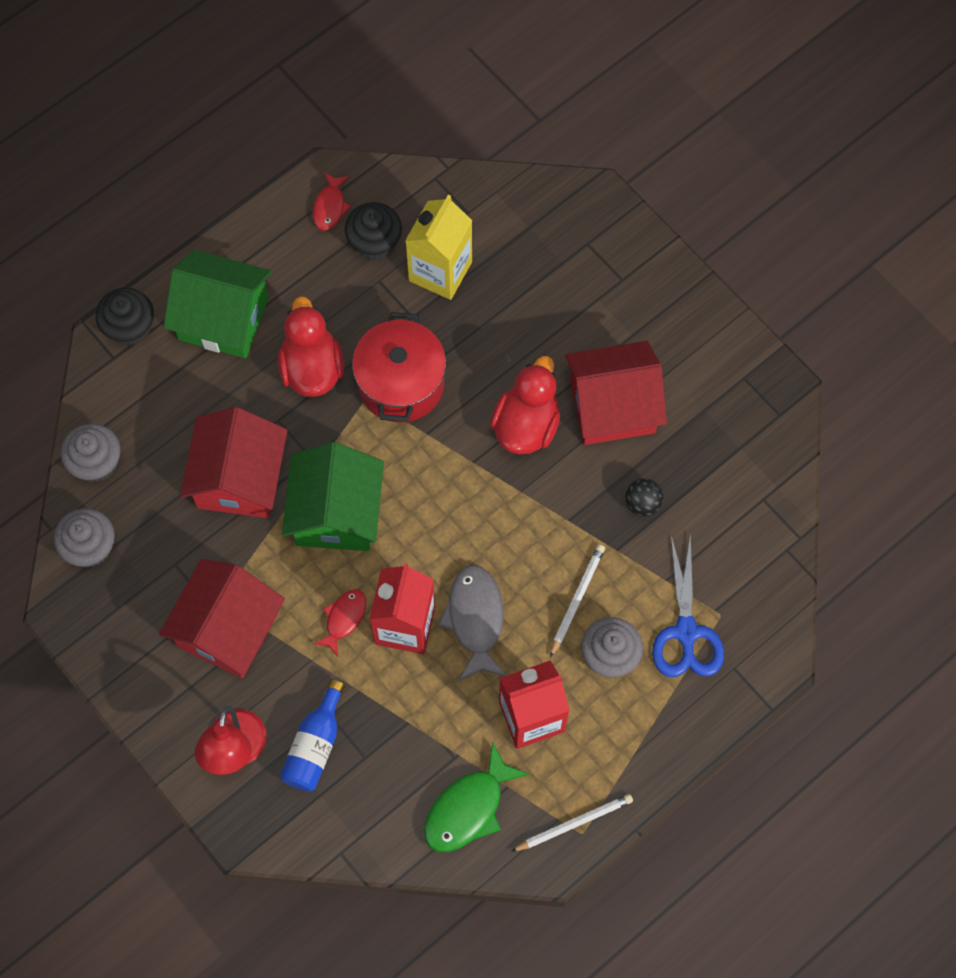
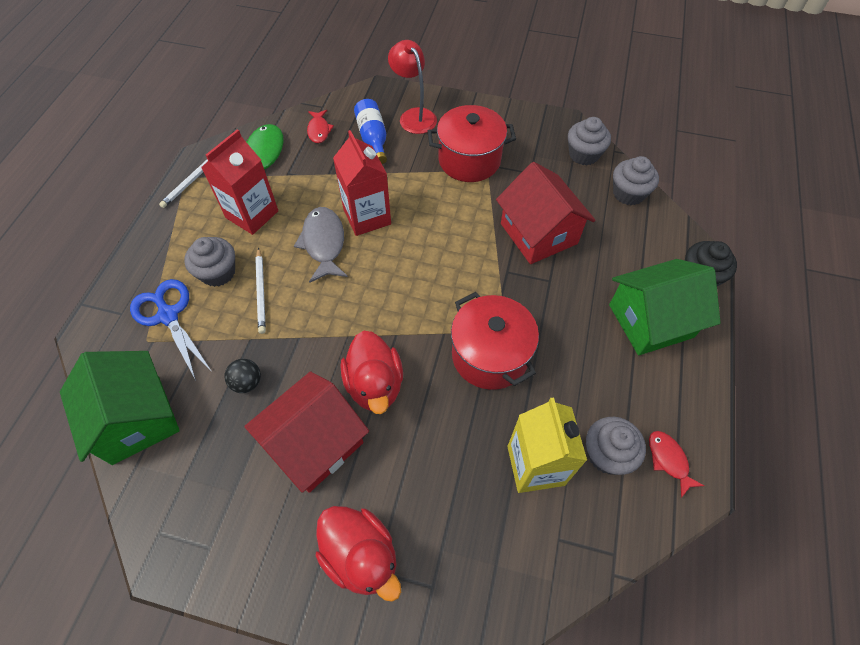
camera: 145 degrees right, 10 degrees down
red house [159,559,285,678] -> red pot [427,105,516,182]
red duck [278,296,344,397] -> red duck moved to [316,506,401,602]
green house [282,442,384,551] -> green house moved to [60,351,180,465]
red fish [313,589,366,657] -> red fish moved to [307,110,334,143]
black cupcake [345,202,402,260] -> grey cupcake [586,417,646,475]
grey fish [438,565,507,681] -> grey fish turned 150 degrees counterclockwise [294,207,348,283]

